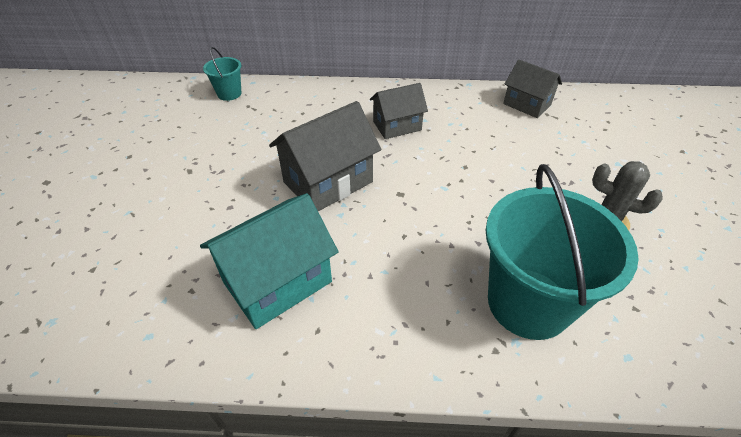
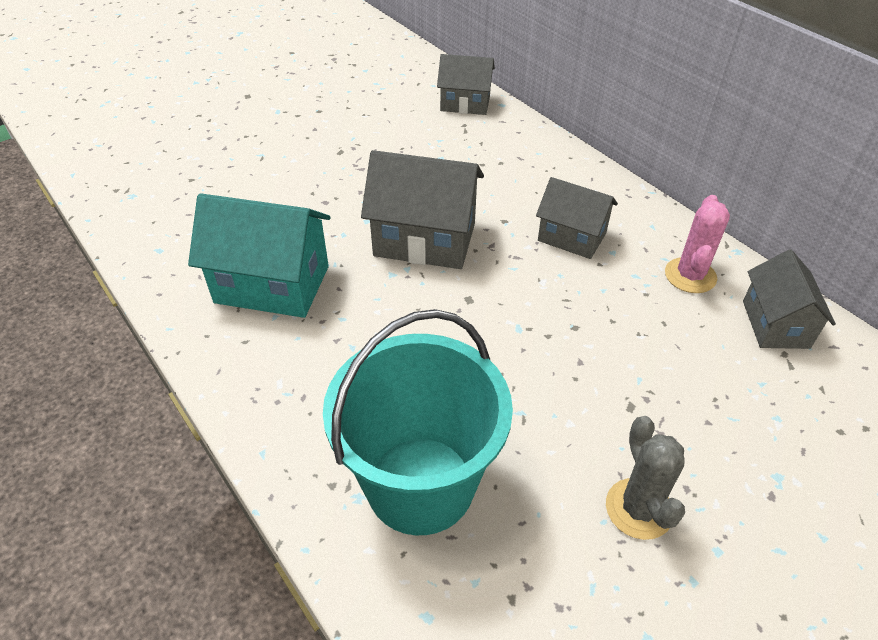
camera: 50 degrees right, 0 degrees up
turquoise bucket [203,47,242,101] -> grey house [437,54,495,115]
none -> pink cactus [665,195,730,293]

